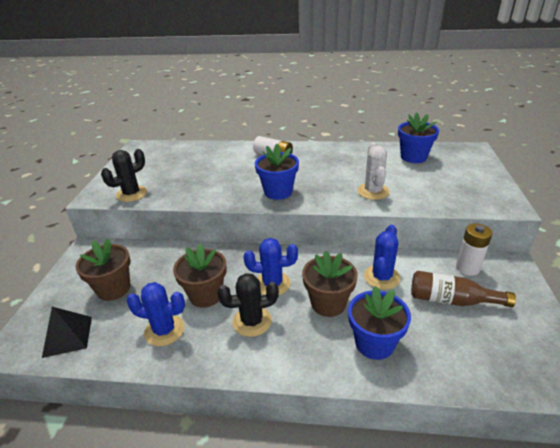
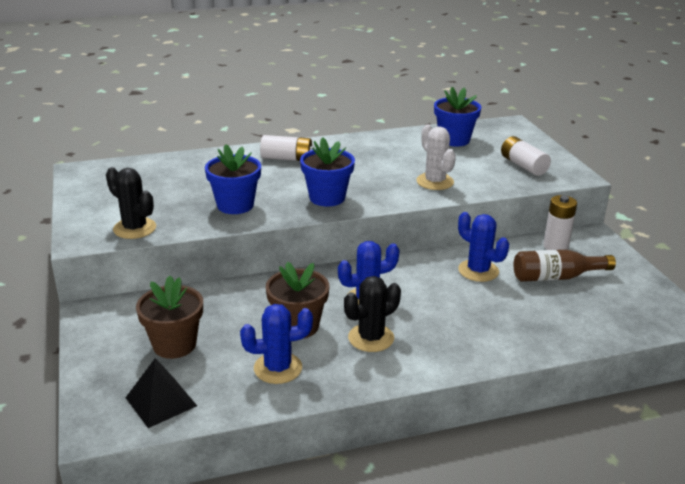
camera: 25 degrees left, 5 degrees down
black cactus [101,149,147,202] -> black cactus turned 75 degrees counterclockwise [106,167,156,239]
brown flower pot [302,251,358,317] -> none
blue flower pot [348,286,411,360] -> blue flower pot moved to [205,144,261,214]
blue cactus [364,225,400,290] -> blue cactus turned 45 degrees counterclockwise [458,212,509,282]
none -> white battery [501,136,551,176]

